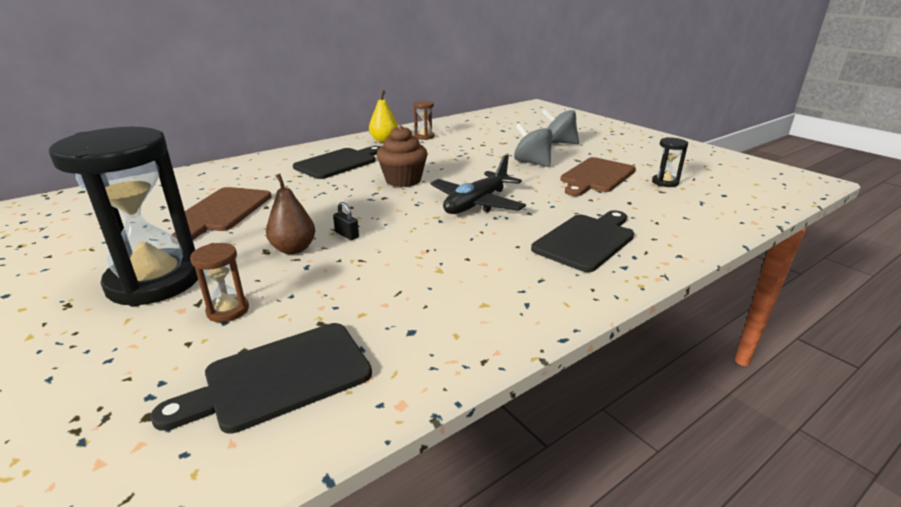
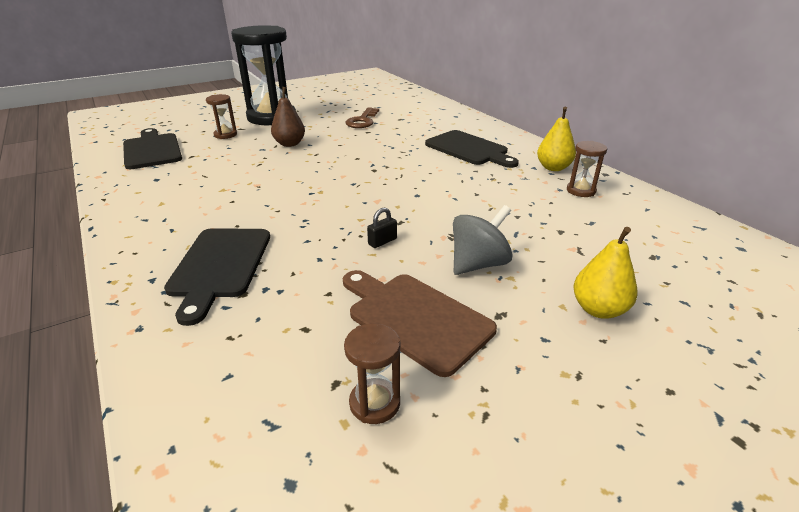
camera: 95 degrees right, 5 degrees up
brown cutting board [172,187,271,240] -> brown key [346,107,379,128]
black padlock [333,202,359,240] -> black padlock moved to [367,208,397,248]
brown cupcake [377,125,428,187] -> none
black plane [430,154,526,214] -> none
black cutting board [531,210,634,272] -> black cutting board turned 45 degrees clockwise [164,228,270,326]
grey spinning top [541,109,579,144] -> yellow pear [574,227,638,319]
black hourglass [652,137,688,187] -> brown hourglass [344,323,400,424]

